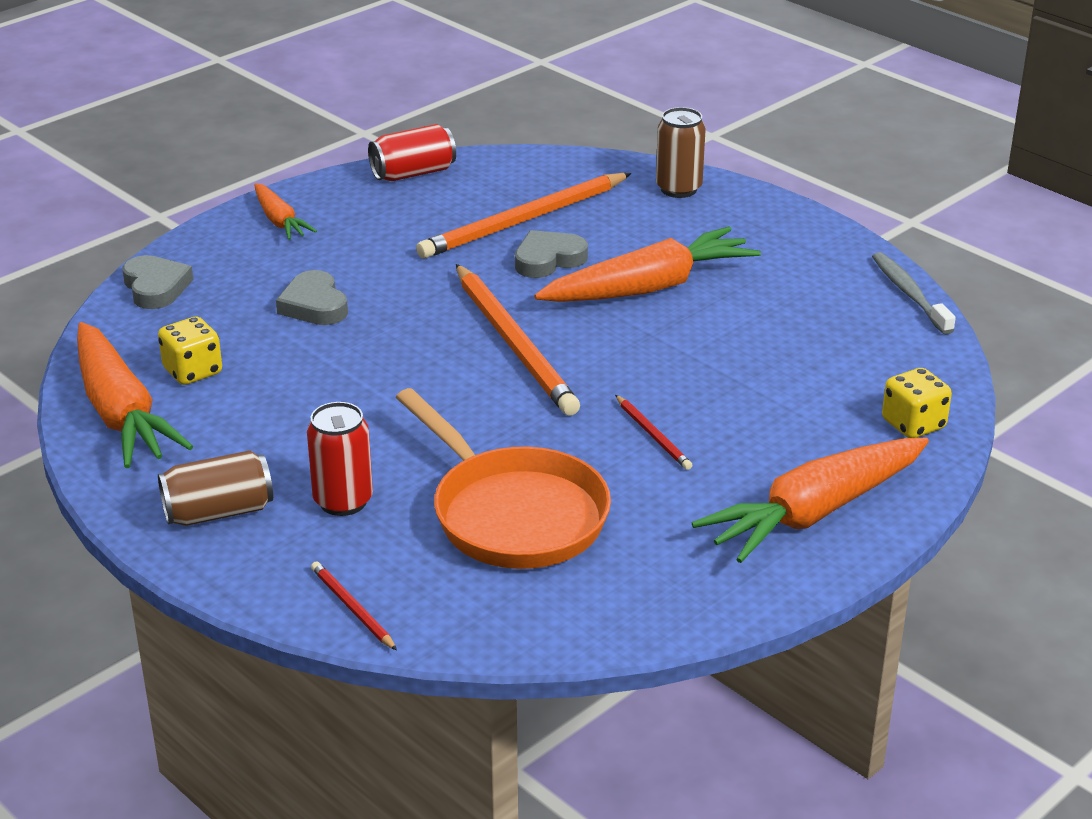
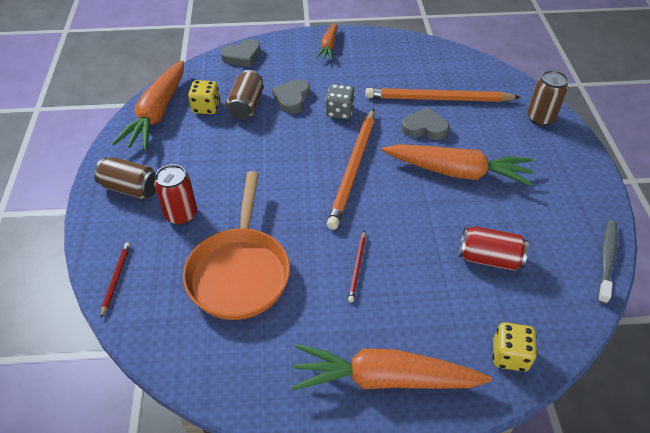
camera: 40 degrees right, 15 degrees up
grey heart [123,255,193,309] -> grey heart turned 45 degrees clockwise [221,39,261,67]
red can [368,124,456,181] -> red can moved to [459,226,529,271]
none -> brown can [226,70,263,120]
none -> grey dice [325,84,355,119]

